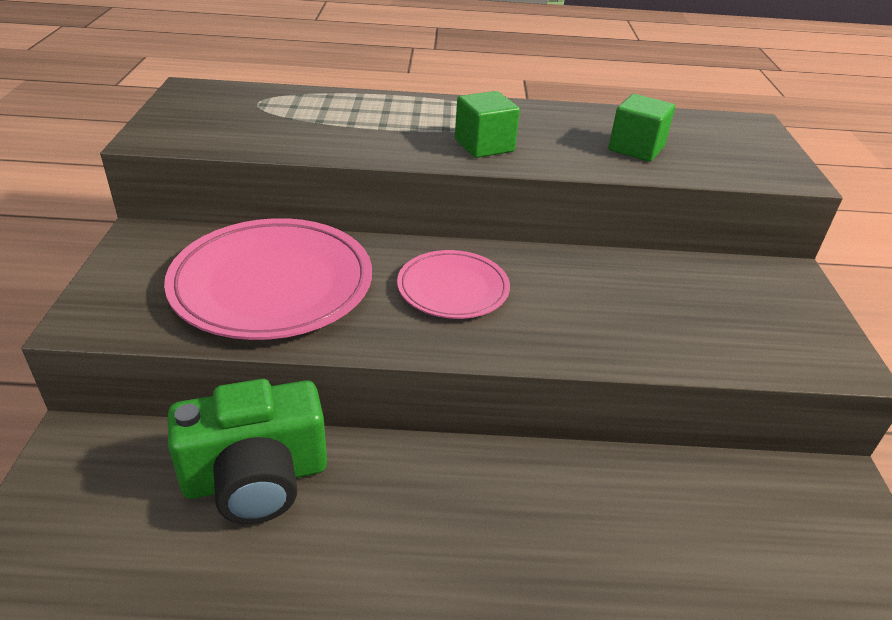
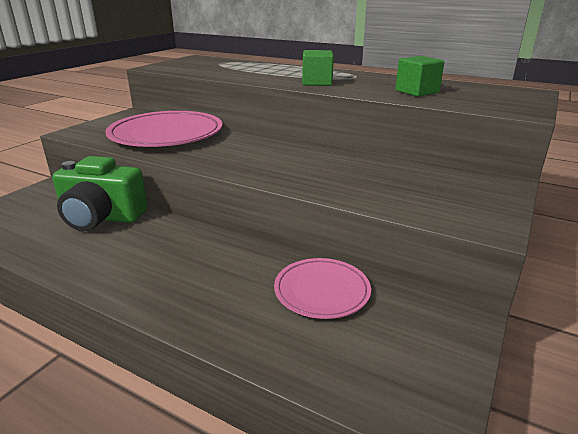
camera: 30 degrees right, 10 degrees down
pink plate [397,250,510,319] -> pink plate moved to [274,258,371,319]

